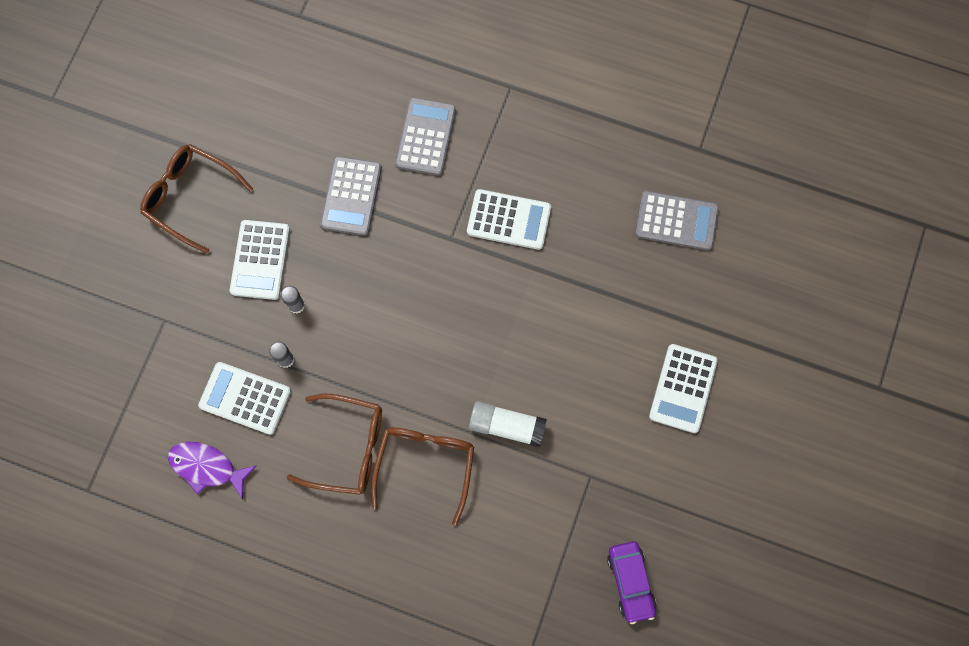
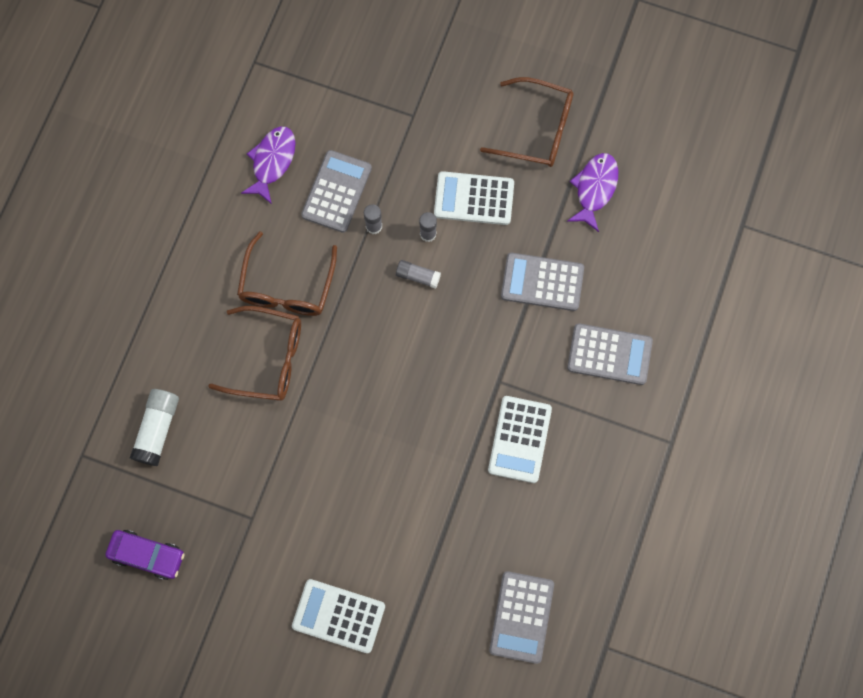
camera: 90 degrees right, 0 degrees up
brown glasses [140,144,253,254] -> brown glasses turned 75 degrees clockwise [480,77,574,167]
white calculator [198,362,291,435] -> grey calculator [301,150,372,233]
white glue stick [469,401,547,447] -> white glue stick moved to [130,389,179,466]
purple car [607,541,656,624] -> purple car turned 150 degrees counterclockwise [106,530,185,580]
none -> grey glue stick [396,260,441,289]
none -> purple fish [567,153,618,232]

